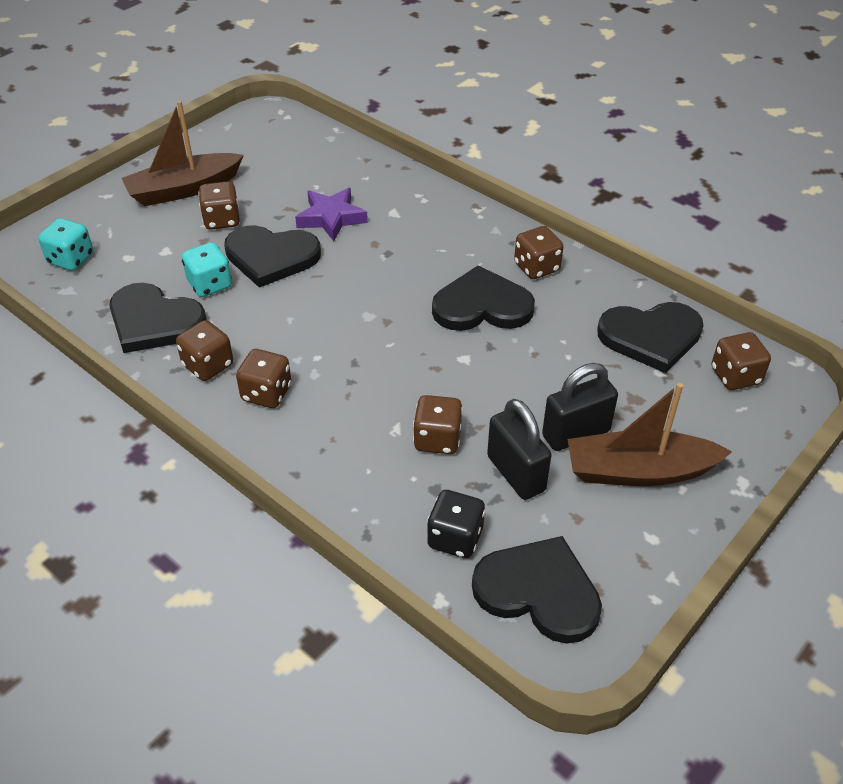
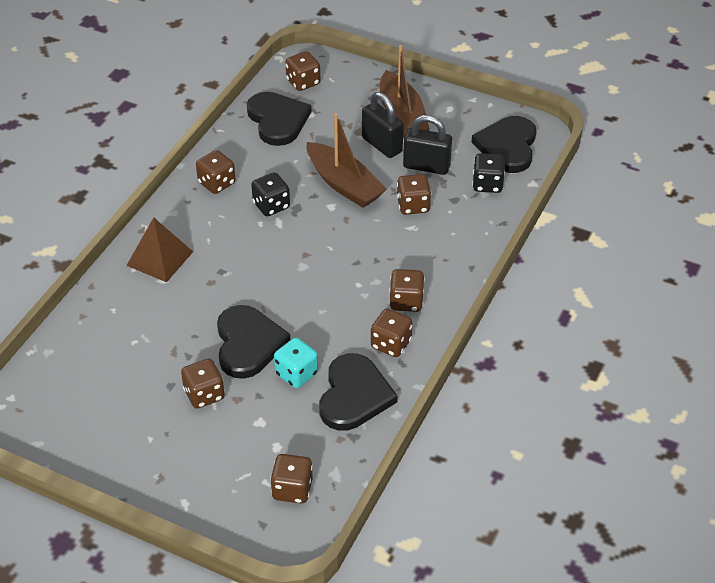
camera: 105 degrees left, 0 degrees up
turquoise dice [38,218,93,271] -> brown dice [270,454,313,504]
brown boat [121,101,244,206] -> brown boat moved to [307,113,387,208]
purple star [295,188,368,241] -> none
black heart [432,265,535,331] -> black dice [251,172,290,216]
black padlock [487,399,551,500] -> black padlock turned 60 degrees clockwise [403,115,452,175]
none -> brown pyramid [126,217,193,282]

